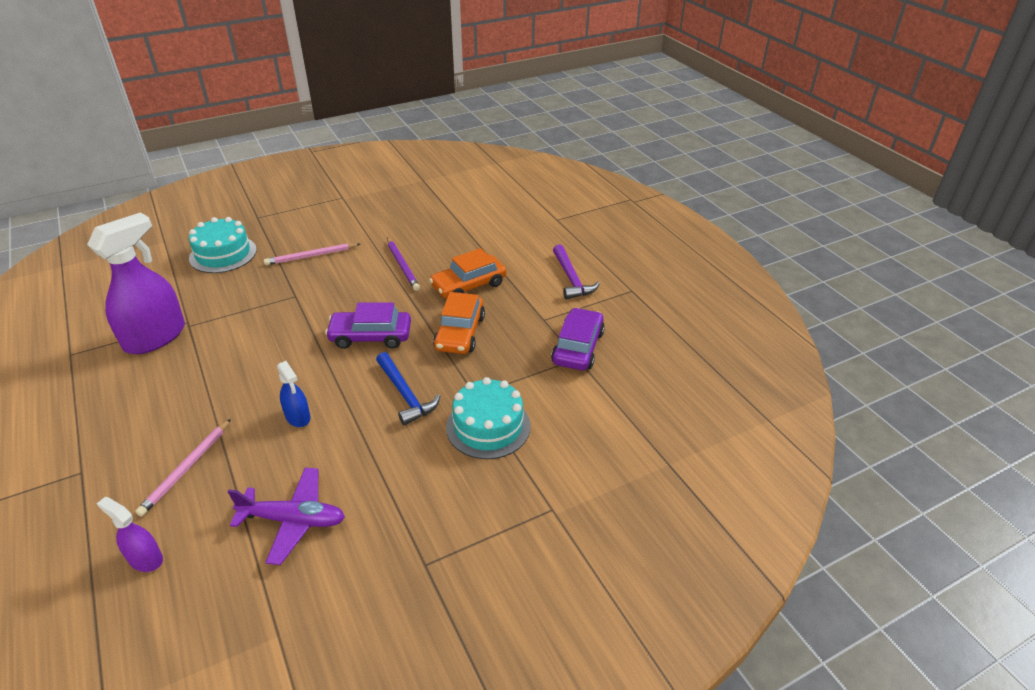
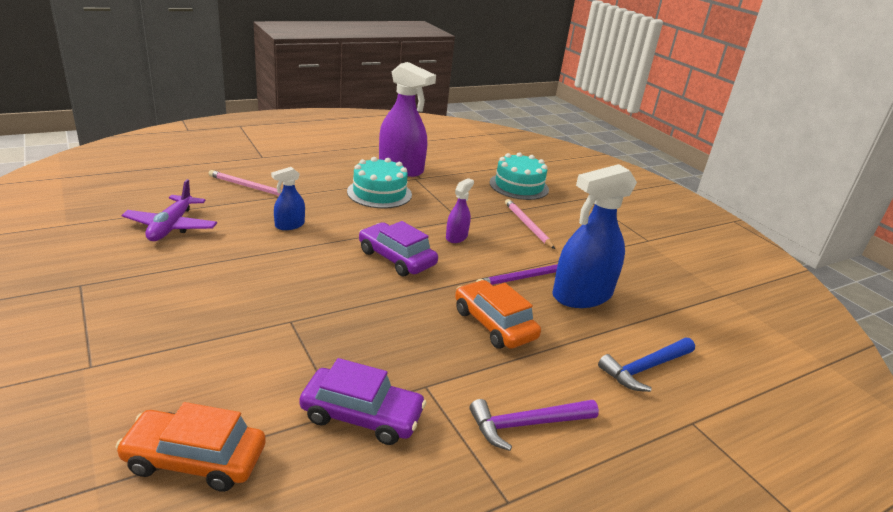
camera: 85 degrees right, 10 degrees down
purple spray bottle [97,497,163,572] -> purple spray bottle moved to [446,178,474,243]
purple car [325,302,411,349] -> purple car turned 45 degrees counterclockwise [359,221,438,277]
blue hammer [376,352,440,426] -> blue hammer moved to [598,338,695,392]
orange car [433,292,485,354] -> orange car moved to [116,402,266,492]
turquoise cake [446,377,531,459] -> turquoise cake moved to [347,157,412,208]
none -> blue spray bottle [552,164,637,308]

